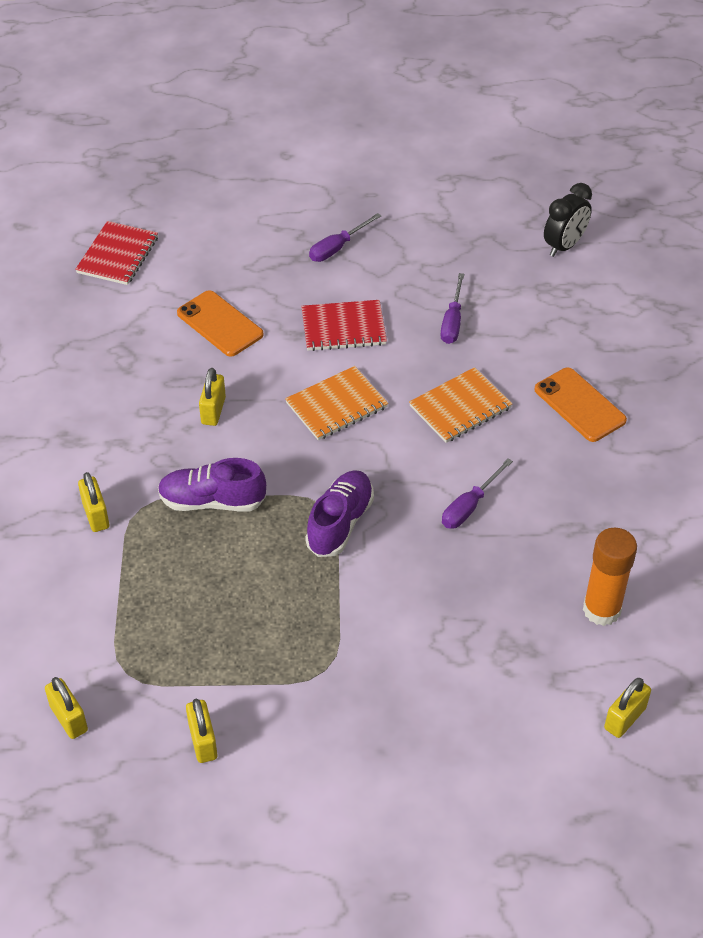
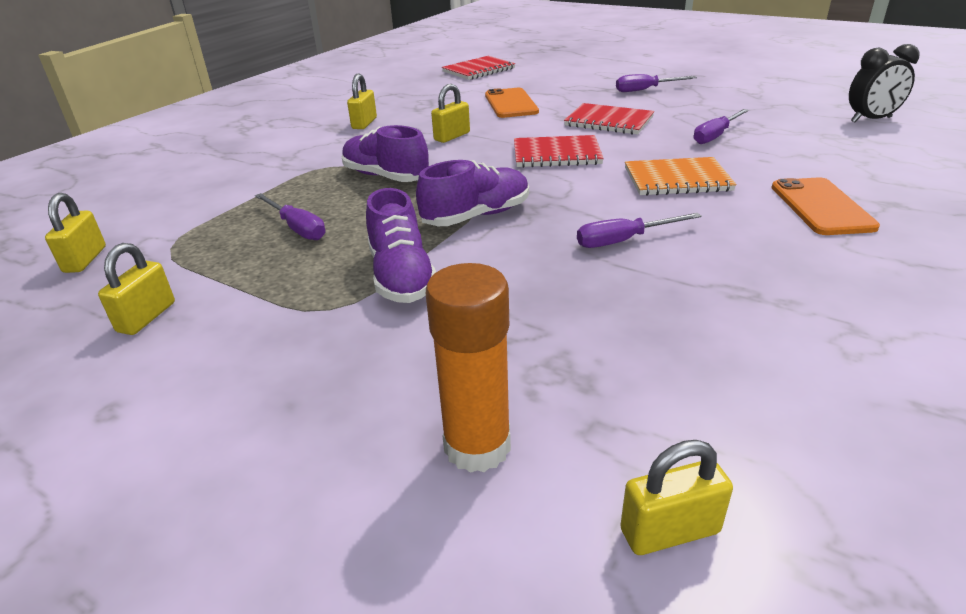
camera: 35 degrees right, 15 degrees down
yellow padlock [78,472,109,532] -> yellow padlock moved to [347,74,377,129]
orange notebook [285,366,388,440] -> red notebook [514,135,604,168]
orange glue stick [583,528,637,626] -> orange glue stick moved to [426,263,511,473]
none -> purple screwdriver [255,193,326,240]
none -> purple shoe [366,188,436,303]

